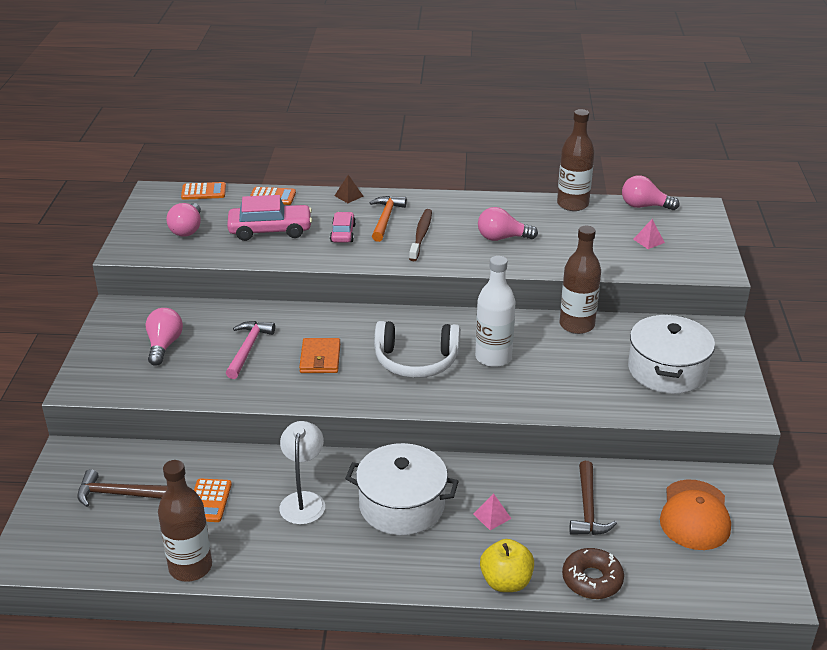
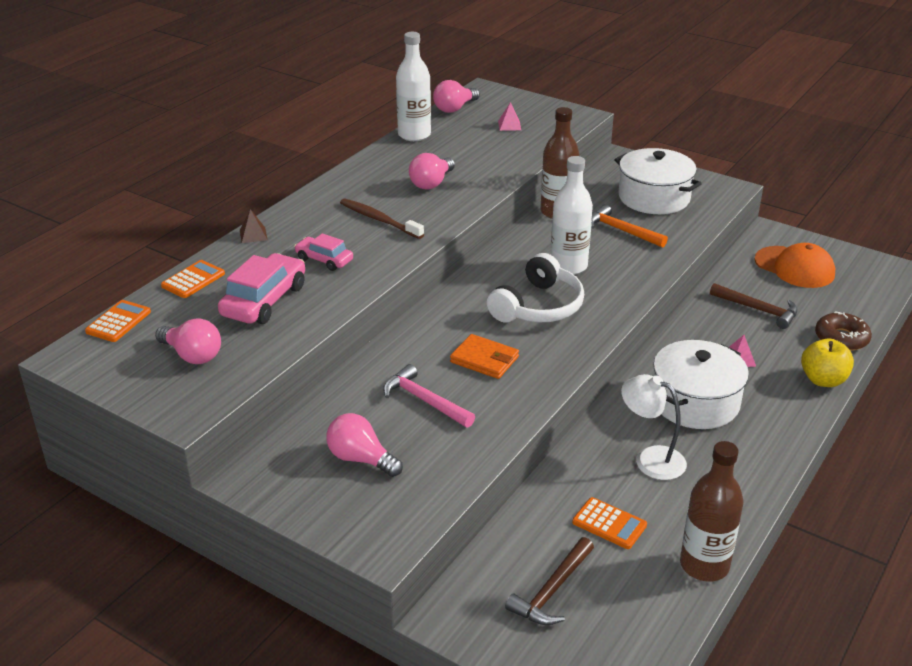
camera: 60 degrees left, 0 degrees up
orange hammer [369,196,407,242] -> orange hammer moved to [591,204,668,248]
brown bottle [557,109,595,211] -> white bottle [396,32,431,141]

